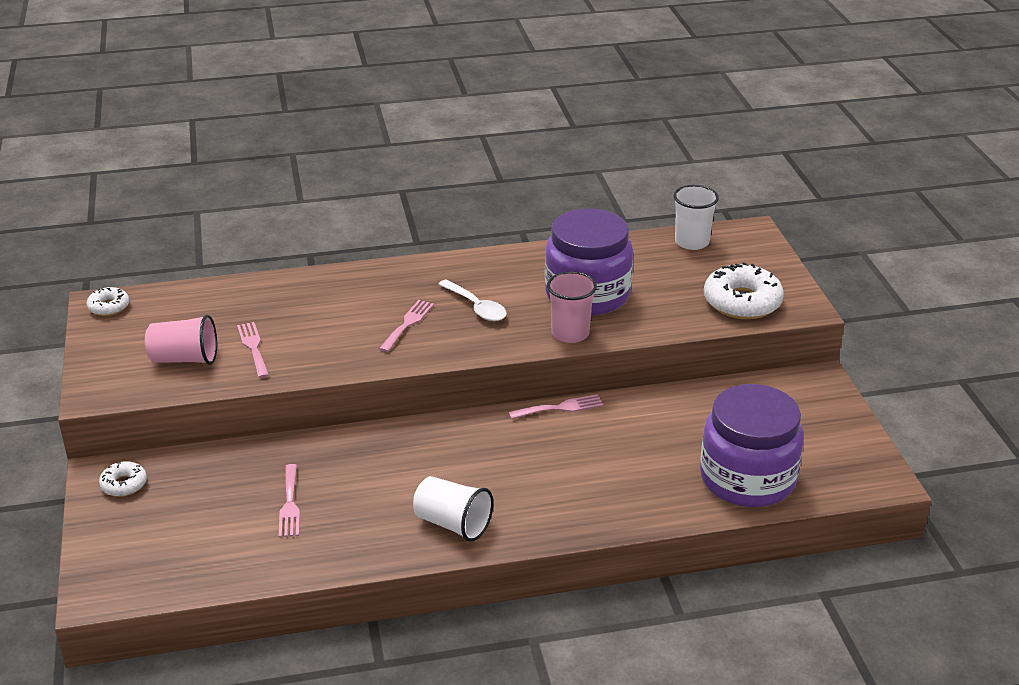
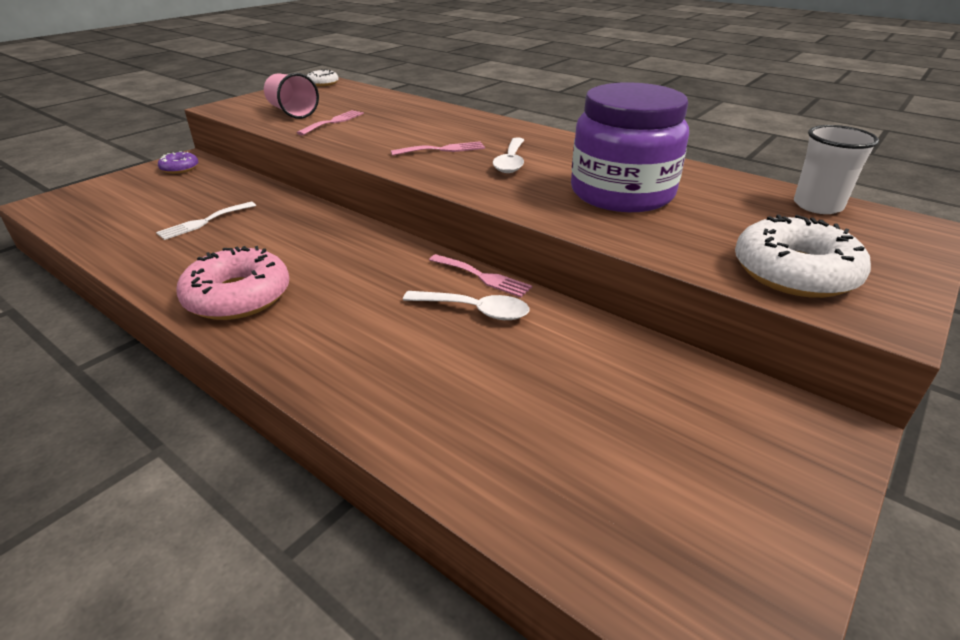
camera: 50 degrees right, 0 degrees up
white donut [99,461,147,497] -> purple donut [158,151,198,174]
pink fork [279,464,300,537] -> white fork [156,202,256,240]
white cup [413,476,493,542] -> pink donut [176,246,289,320]
pink cup [547,271,597,343] -> none
purple jar [700,384,804,507] -> none
none -> white spoon [403,291,529,320]

